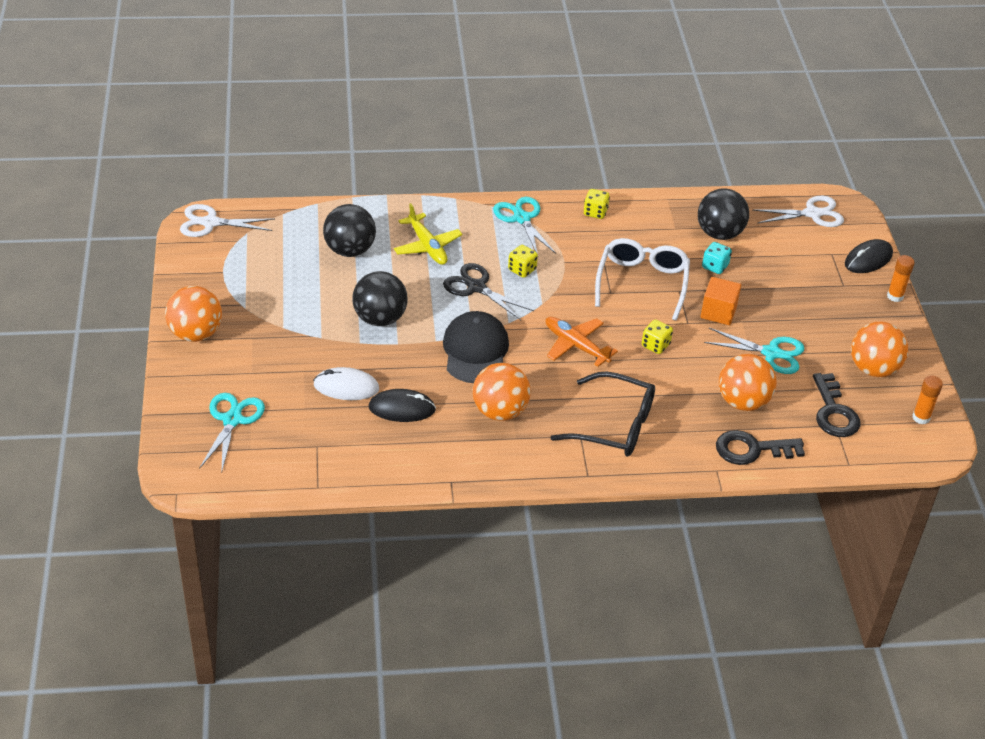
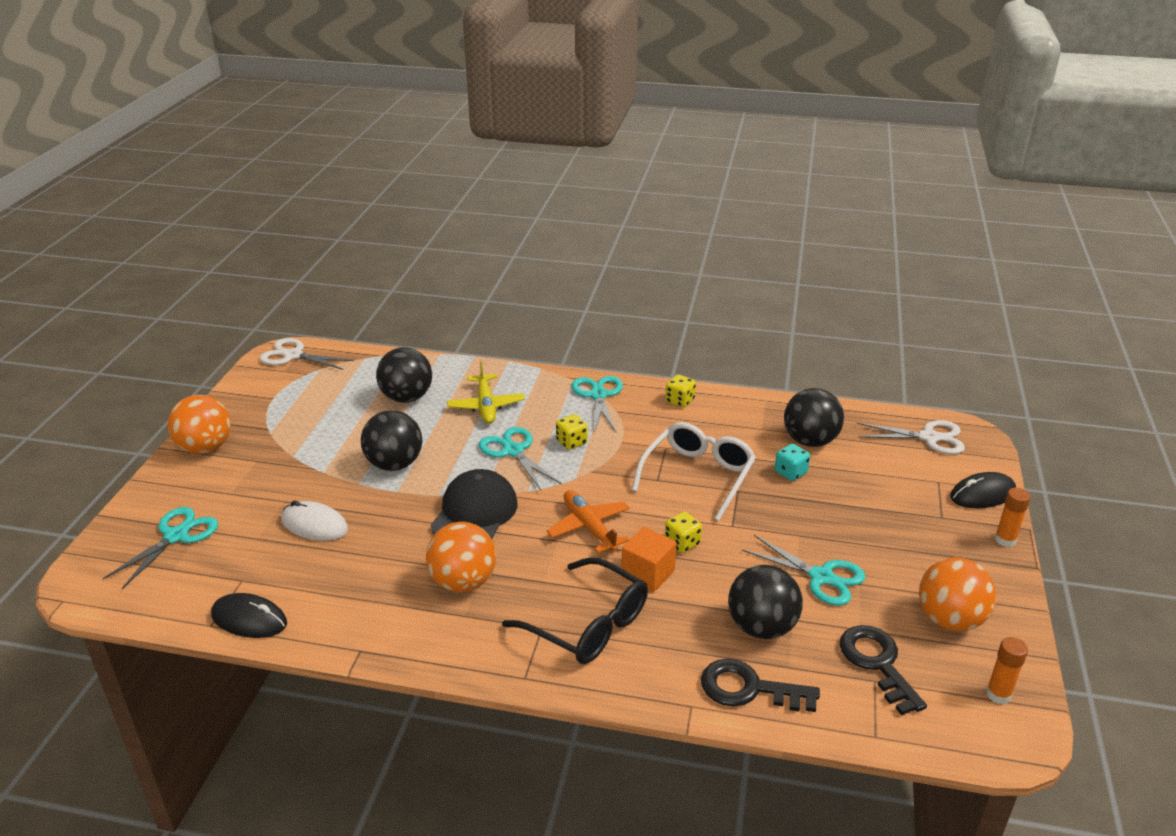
camera: 20 degrees right, 10 degrees down
black mouse [368,389,436,422] -> black mouse moved to [211,593,287,638]
black scissors [443,263,534,320] -> turquoise scissors [479,427,561,490]
orange cube [700,277,741,325] -> orange cube moved to [621,527,676,592]
orange ball [719,354,777,411] -> black ball [728,565,803,639]
black key [813,373,860,437] -> black key turned 150 degrees clockwise [839,625,927,715]

